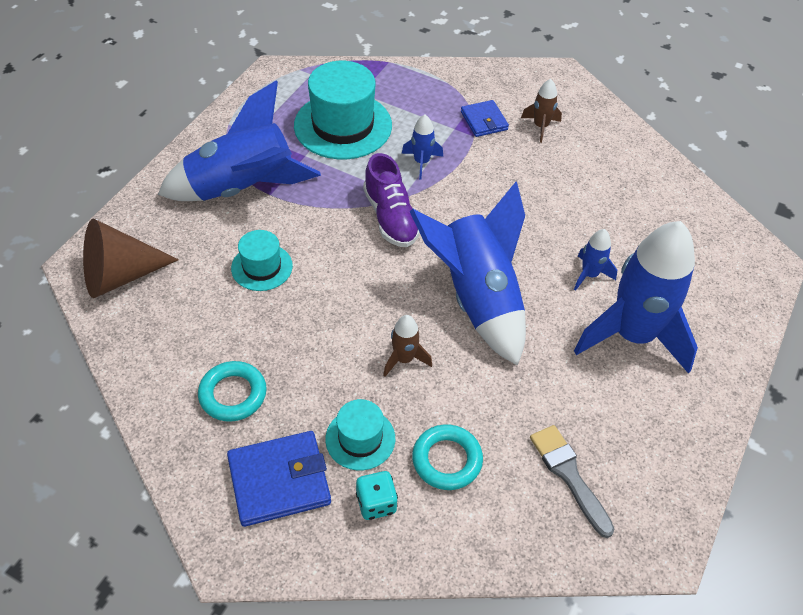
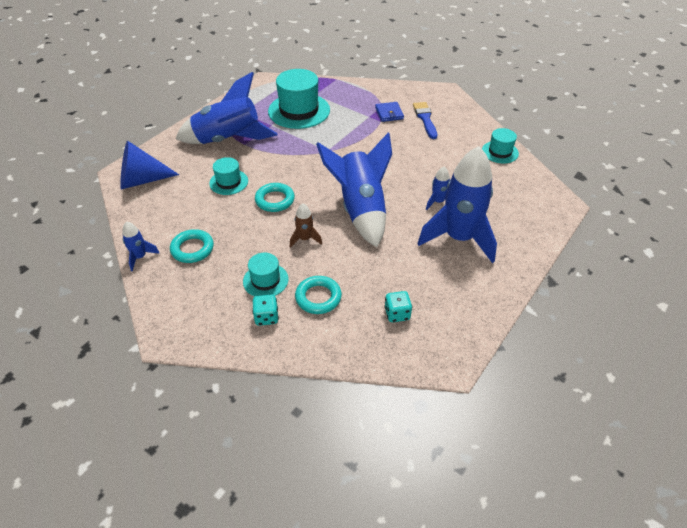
camera: 10 degrees right, 5 degrees down
brown cone [83,219,179,298] -> blue cone [120,141,179,190]
blue wallet [227,431,331,527] -> none
purple shoe [363,153,420,247] -> none
blue rocket [402,115,443,180] -> blue rocket moved to [122,221,160,271]
brown rocket [521,79,562,143] -> blue brush [413,102,437,139]
grey brush [530,425,614,538] -> turquoise dice [384,291,412,322]
none -> turquoise ring [255,183,295,212]
none -> turquoise hat [482,128,519,163]

